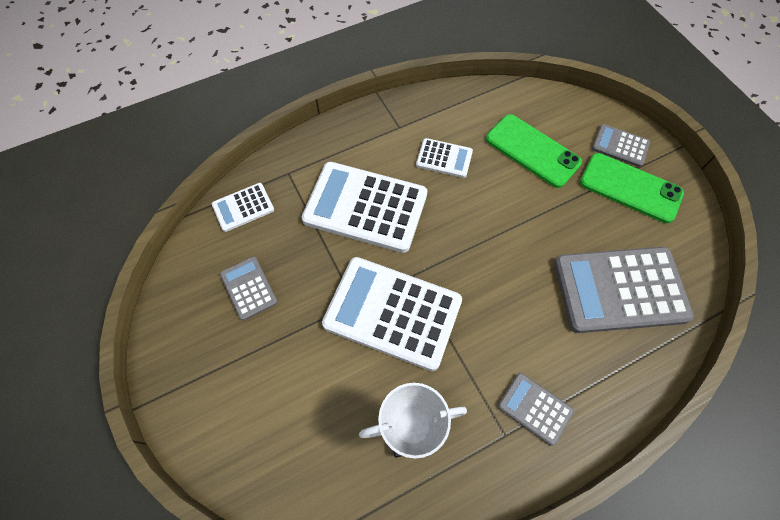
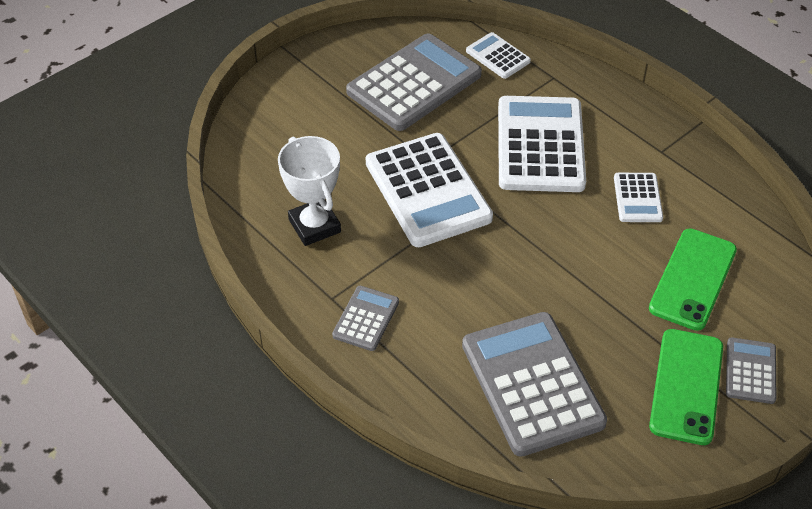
camera: 75 degrees right, 15 degrees down
grey calculator [220,256,278,321] -> grey calculator [346,33,482,131], size x2.05
white calculator [322,257,462,371] -> white calculator turned 150 degrees clockwise [366,133,493,247]

